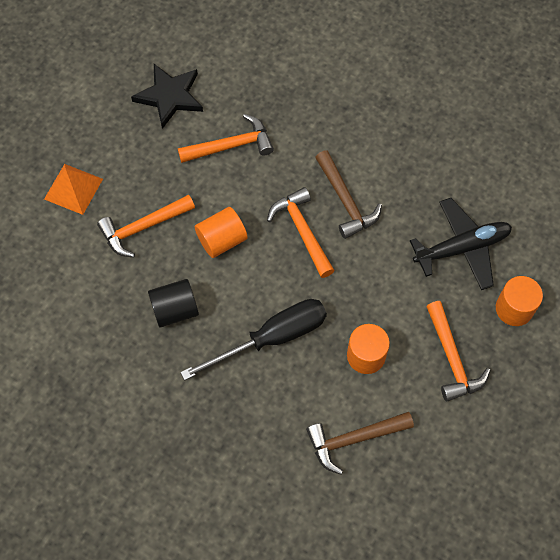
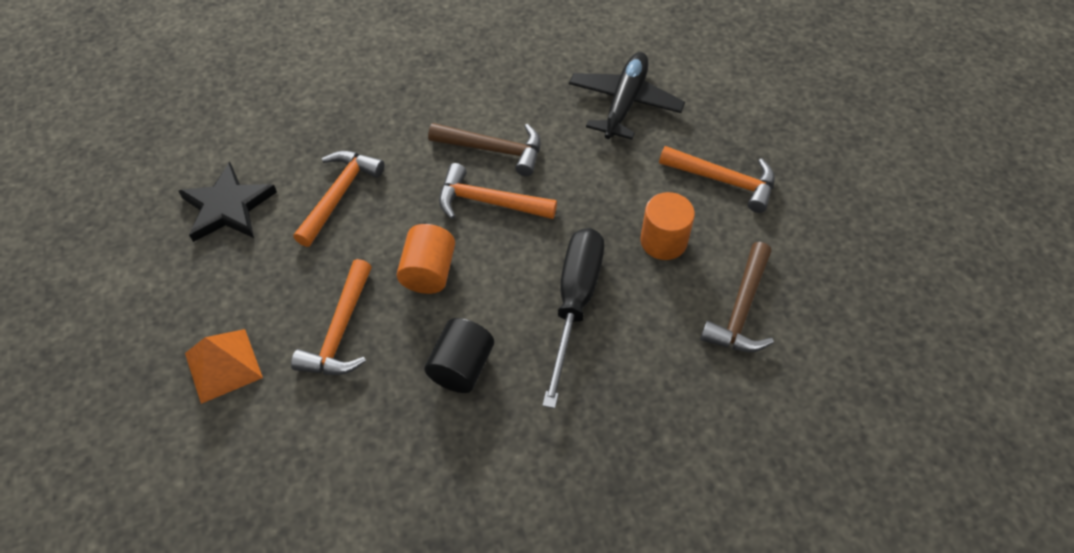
camera: 50 degrees left, 10 degrees down
orange cylinder [496,276,543,326] -> none

